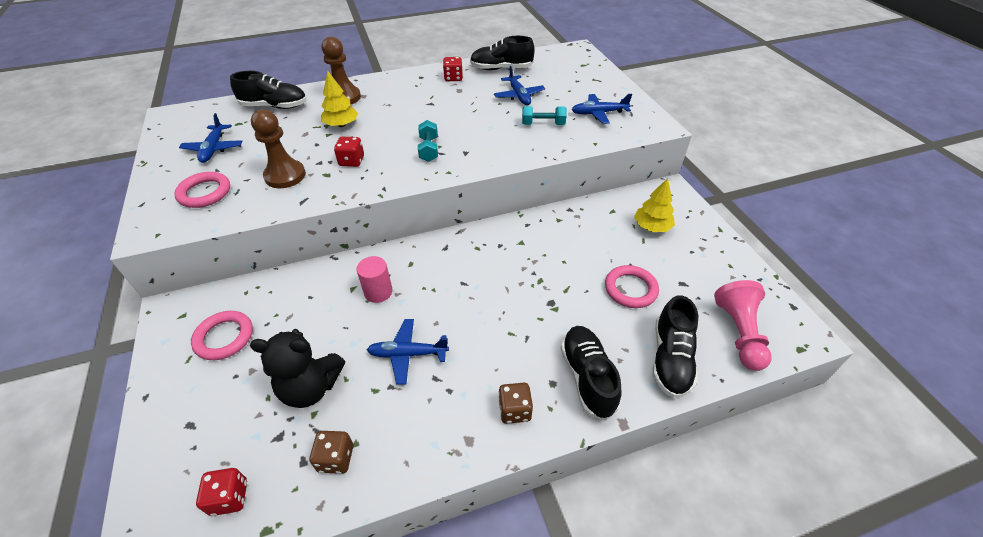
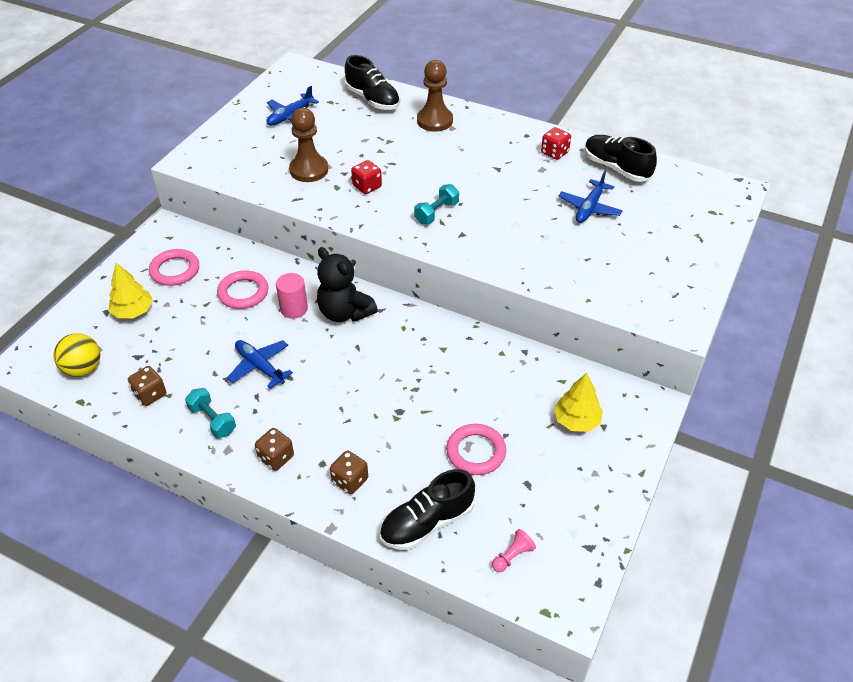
camera: 45 degrees right, 0 degrees up
pink ring [175,172,230,208] -> pink ring moved to [217,270,269,309]
red dice [196,468,247,516] -> yellow ball [54,333,100,377]
black teddy bear [250,329,345,408] -> black teddy bear moved to [317,247,378,322]
yellow tree [321,71,358,127] -> yellow tree moved to [109,263,153,318]
turquoise dumbbell [522,106,567,125] -> turquoise dumbbell moved to [185,388,236,438]
black shoe [561,326,622,421] -> brown dice [330,450,368,494]
blue plane [572,94,632,124] -> none
pink pawn [714,280,772,371] -> pink pawn [492,529,536,572], size x0.48

